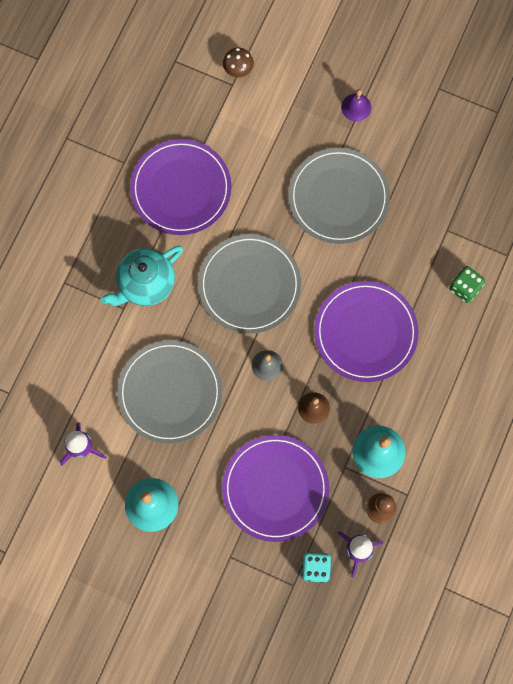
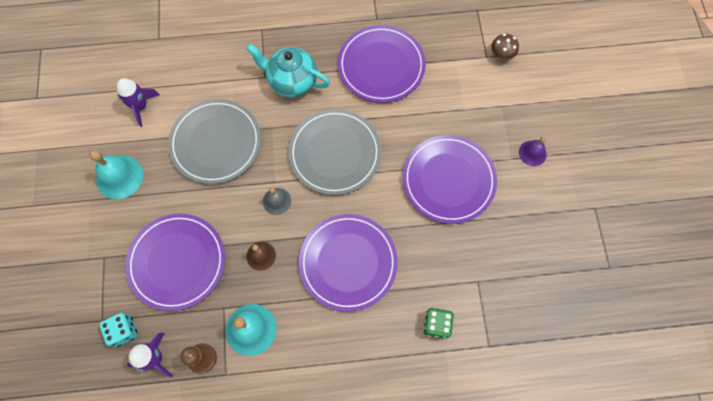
camera: 60 degrees right, 5 degrees down
grey plate [288,148,390,244] -> purple plate [403,135,497,224]

